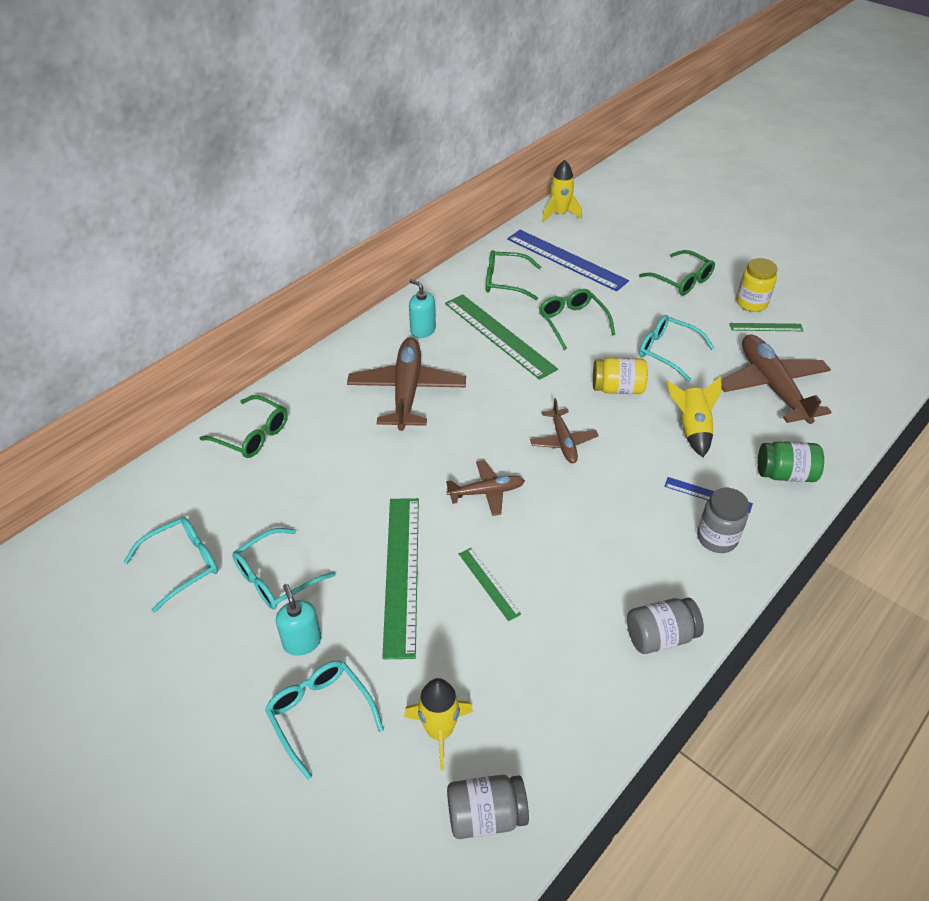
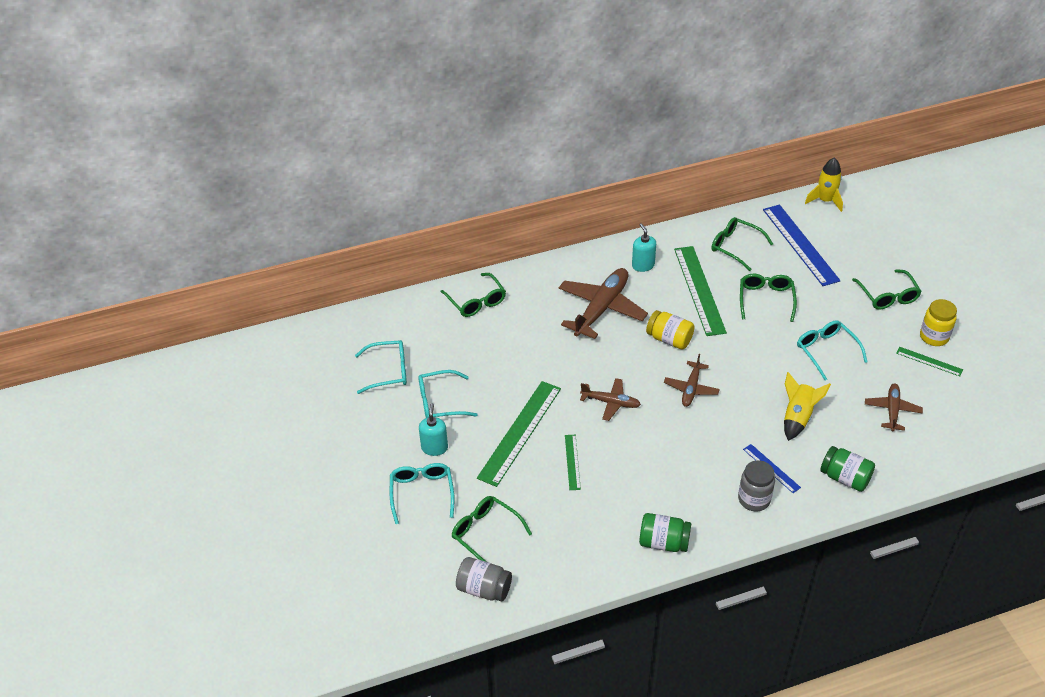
camera: 30 degrees right, 0 degrees up
yellow rocket [404,678,473,770] -> green glasses [452,496,532,562]
yellow jar [593,358,648,394] -> yellow jar moved to [646,310,694,349]
grey jar [627,598,704,654] -> green jar [639,513,691,552]
brown plane [721,335,832,424] -> brown plane [865,383,923,431], size x0.55

